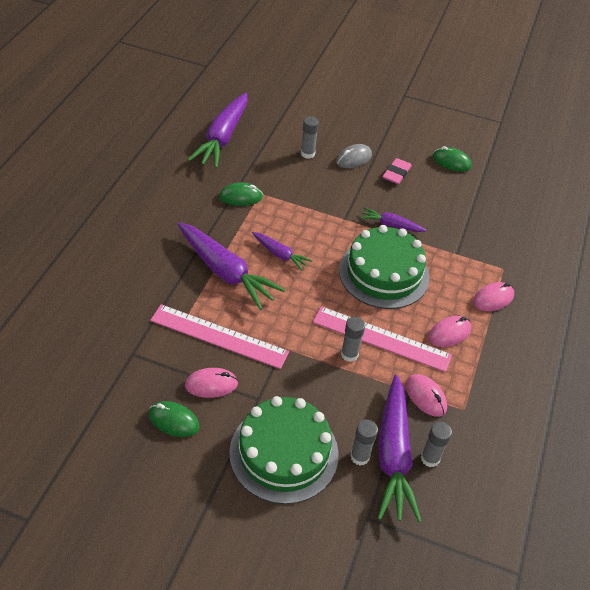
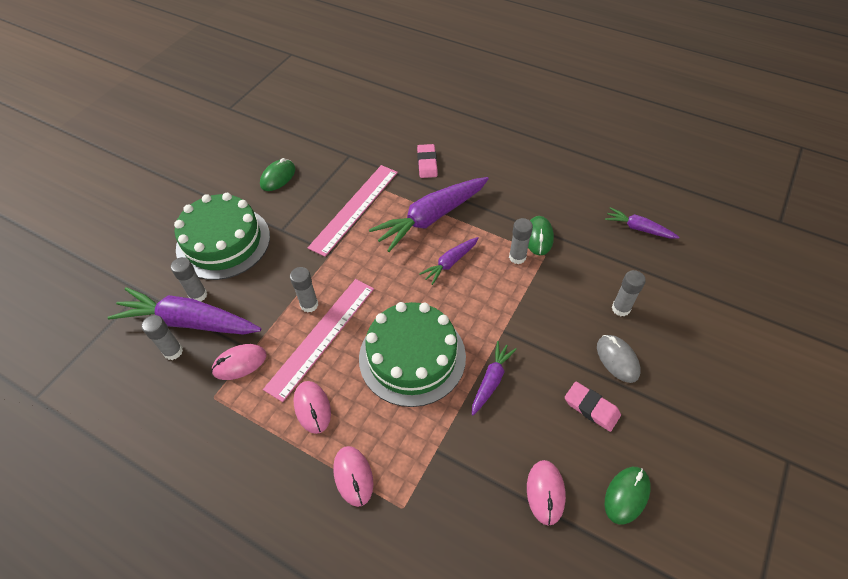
camera: 105 degrees right, 5 degrees up
pink mouse [185,368,238,398] -> pink mouse moved to [527,460,566,526]
purple carrot [188,93,247,168] -> purple carrot [605,207,679,239], size x0.52
none -> pink eraser [417,144,438,178]
none -> grey glue stick [509,218,533,264]

